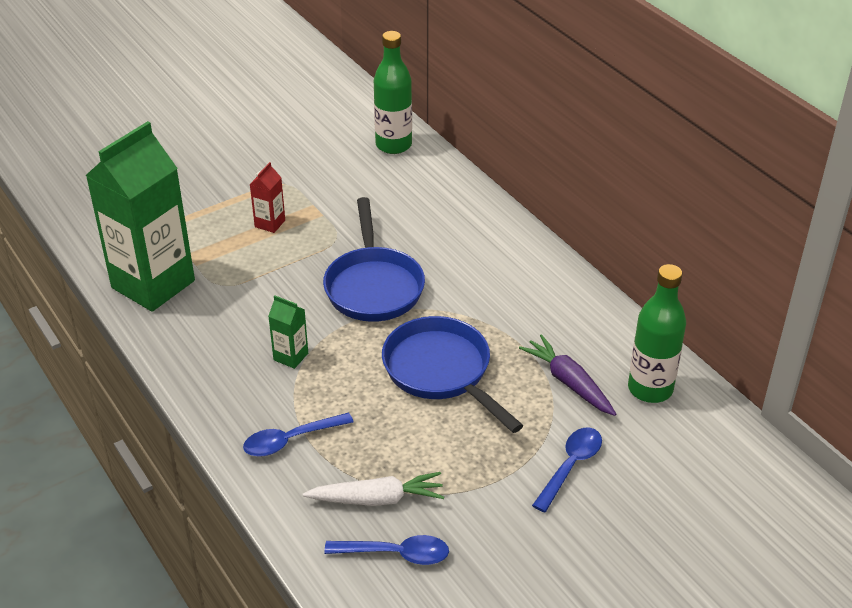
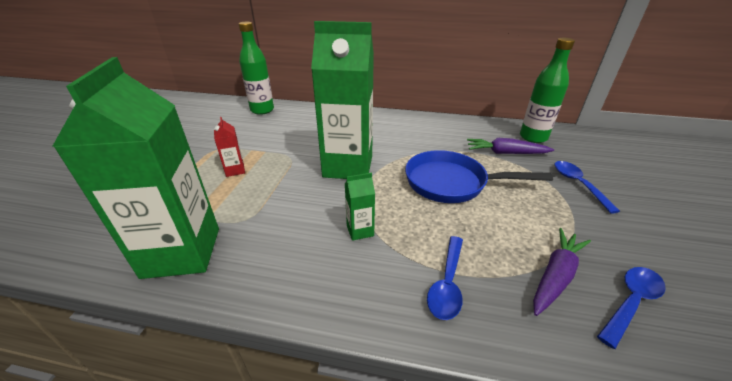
camera: 45 degrees left, 5 degrees down
white carrot [303,472,444,506] -> purple carrot [533,228,591,316]
blue pan [323,197,425,322] -> green carton [311,21,374,179]

